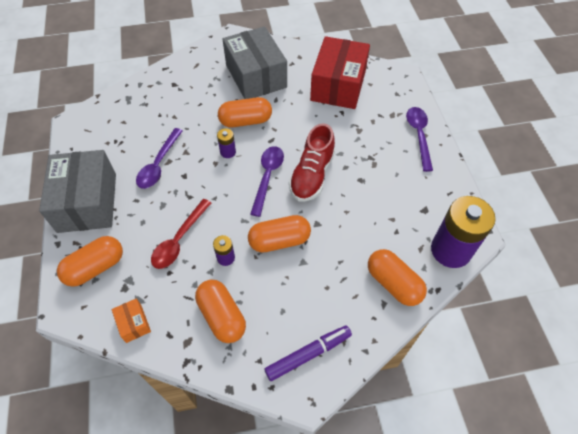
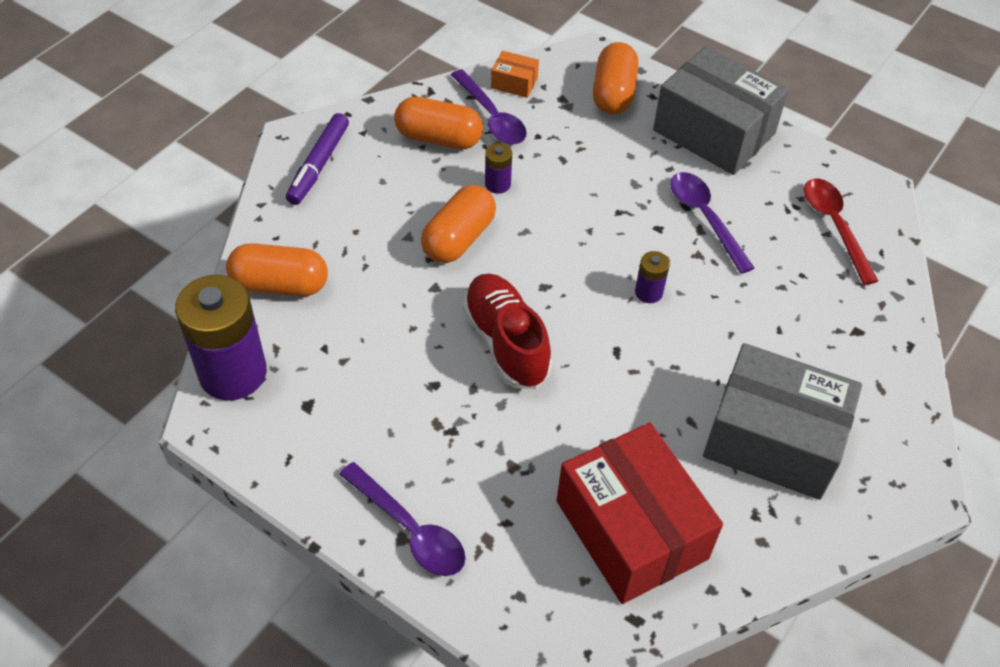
camera: 135 degrees right, 5 degrees down
red spoon [151,199,211,269] -> red spoon moved to [804,179,878,285]
orange capsule [218,97,272,128] -> none
purple spoon [250,146,284,217] -> purple spoon moved to [451,69,527,145]

